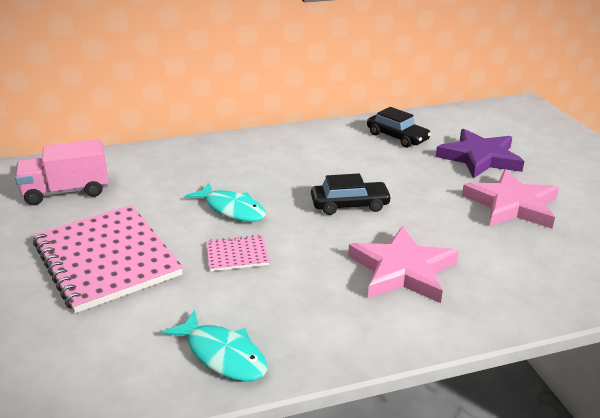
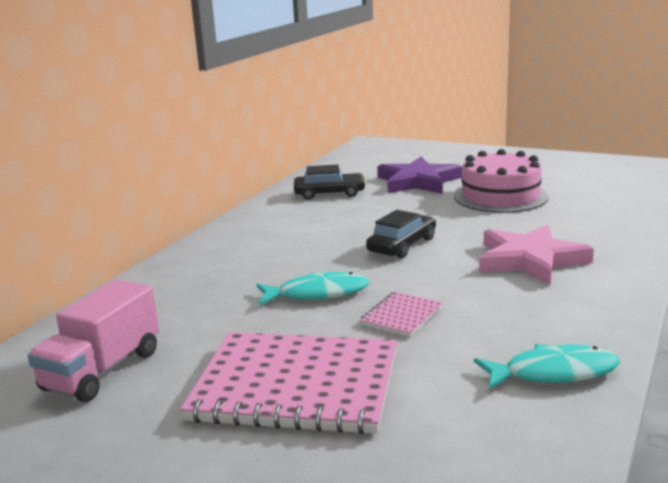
camera: 45 degrees left, 10 degrees down
pink star [462,169,559,229] -> pink cake [454,149,549,213]

